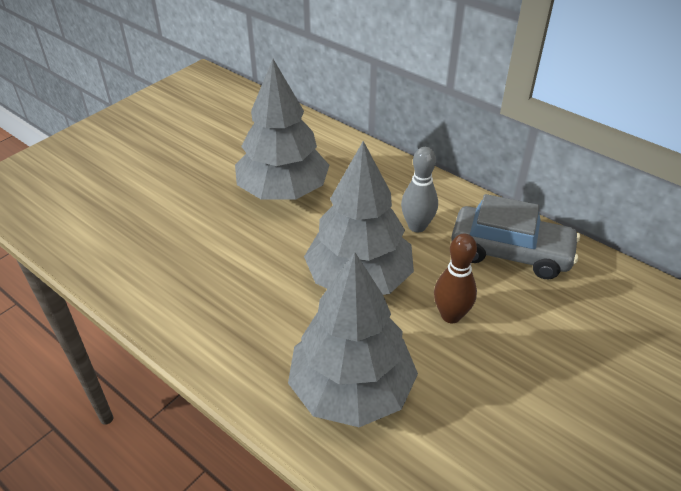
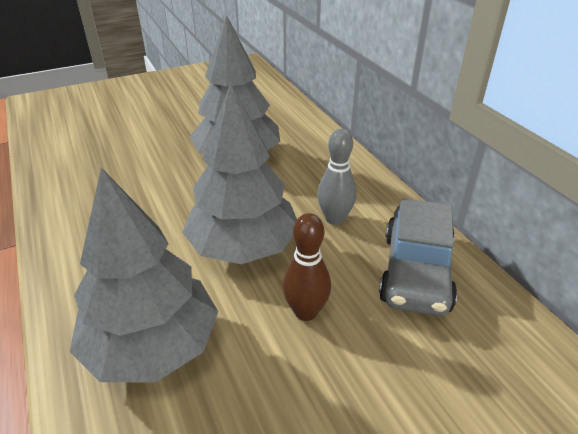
camera: 25 degrees right, 5 degrees down
grey car [451,194,580,279] -> grey car turned 60 degrees clockwise [379,198,457,316]

